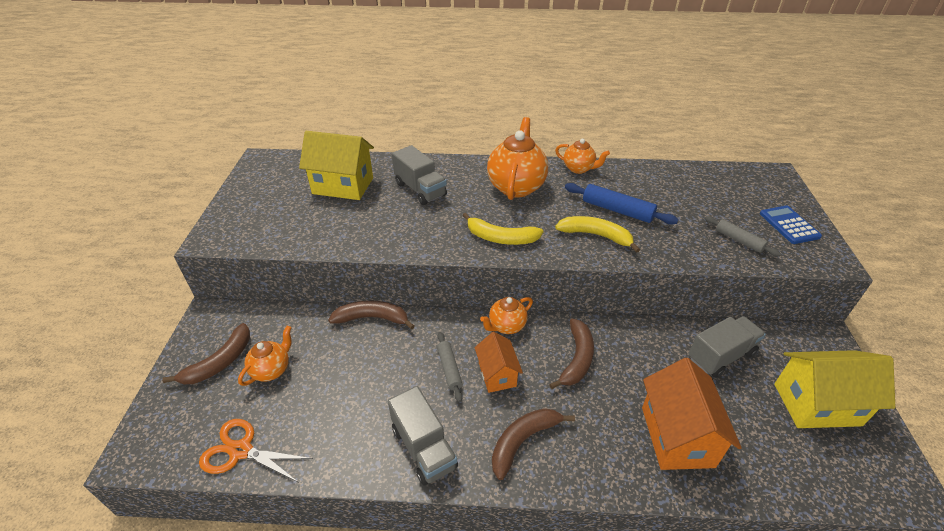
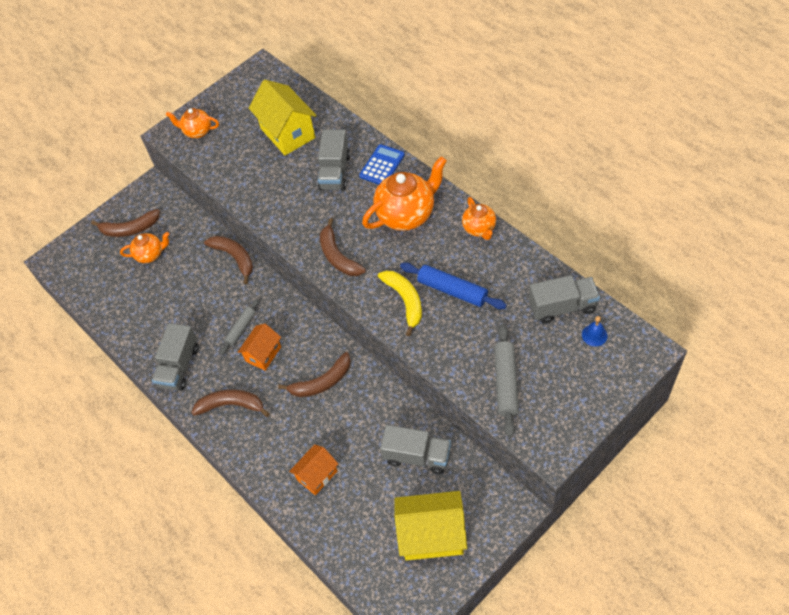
camera: 50 degrees right, 15 degrees up
orange scissors [199,419,313,483] -> none
yellow banana [462,213,543,245] -> brown banana [320,218,366,276]
orange teapot [480,297,533,334] -> orange teapot moved to [166,108,219,138]
blue rolling pin [565,183,678,225] -> blue rolling pin turned 45 degrees counterclockwise [400,262,507,310]
orange house [642,358,742,470] -> orange house [289,444,338,495], size x0.59
grey rolling pin [705,216,781,257] -> grey rolling pin [494,324,519,437], size x1.57
blue calculator [760,205,822,244] -> blue calculator moved to [359,144,405,185]
yellow house [774,350,895,428] -> yellow house turned 45 degrees counterclockwise [394,491,467,560]
none -> grey truck [529,275,600,324]
none -> blue bell [582,316,607,346]

